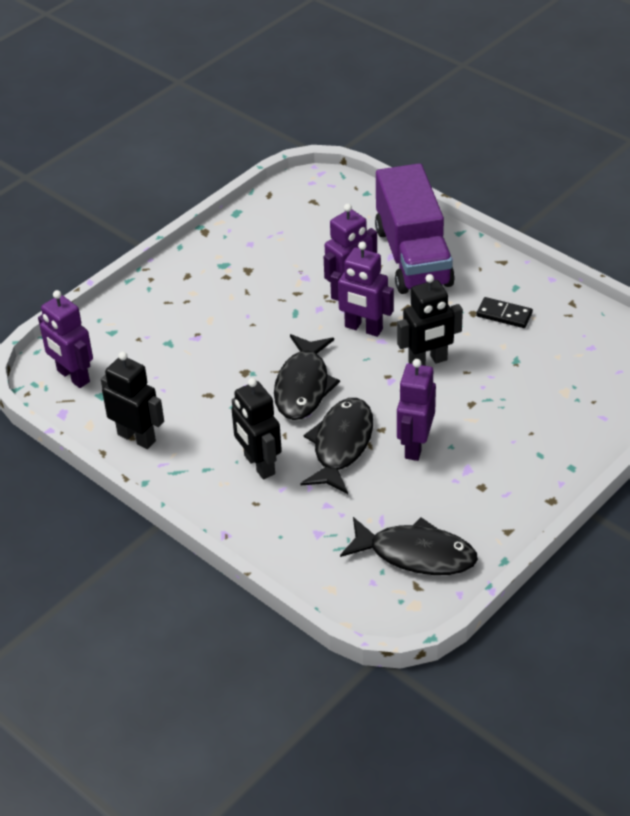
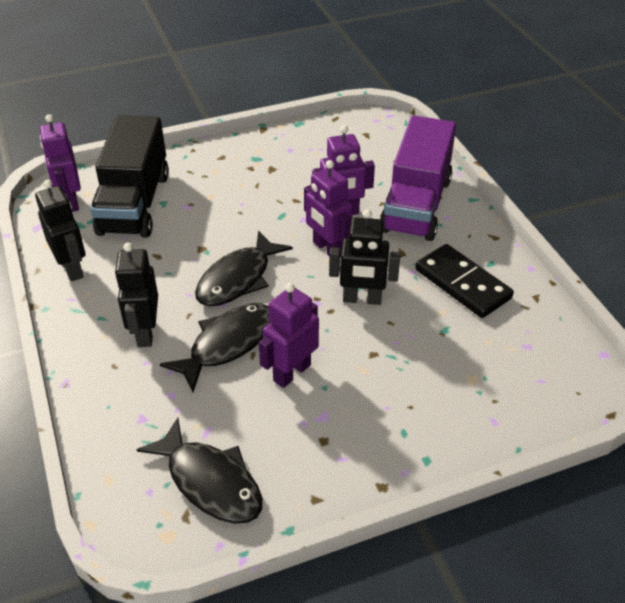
camera: 25 degrees right, 0 degrees up
black domino [476,297,533,328] -> black domino [416,244,514,318], size x1.77
none -> black truck [90,116,169,238]

